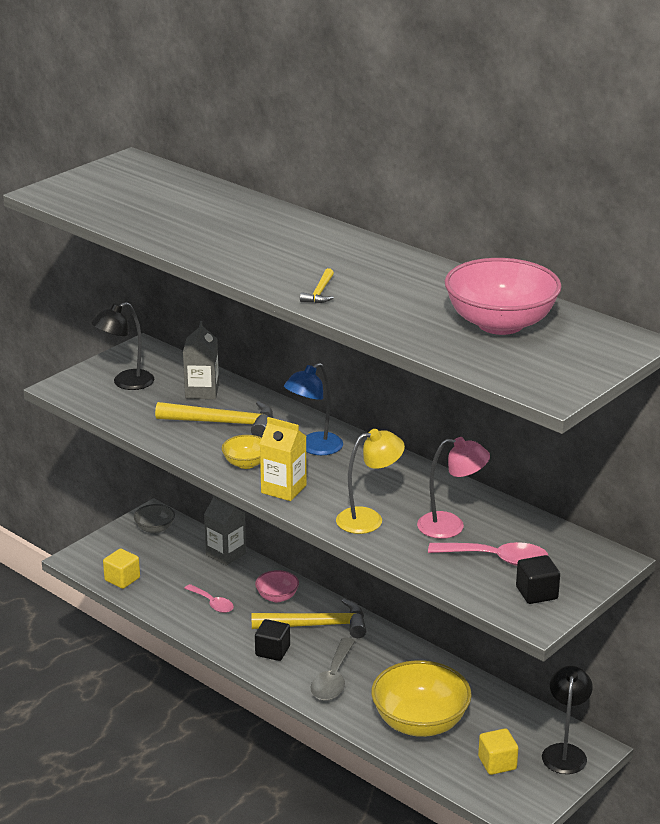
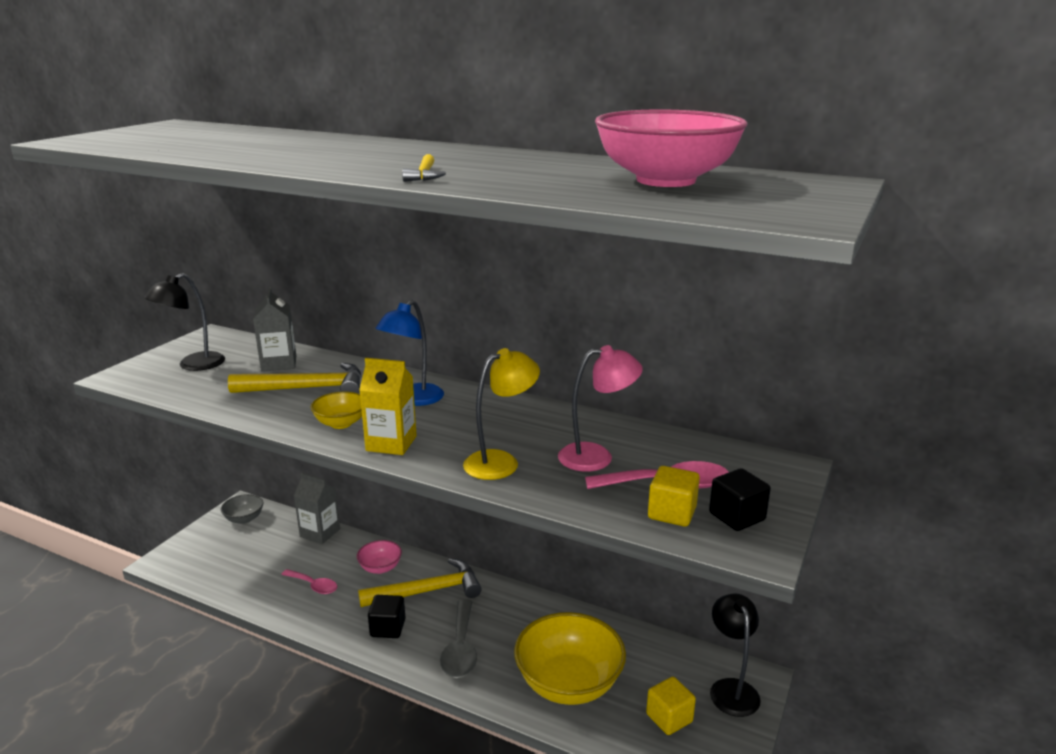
camera: 15 degrees left, 5 degrees down
yellow cube [103,548,140,589] -> yellow cube moved to [648,466,700,526]

